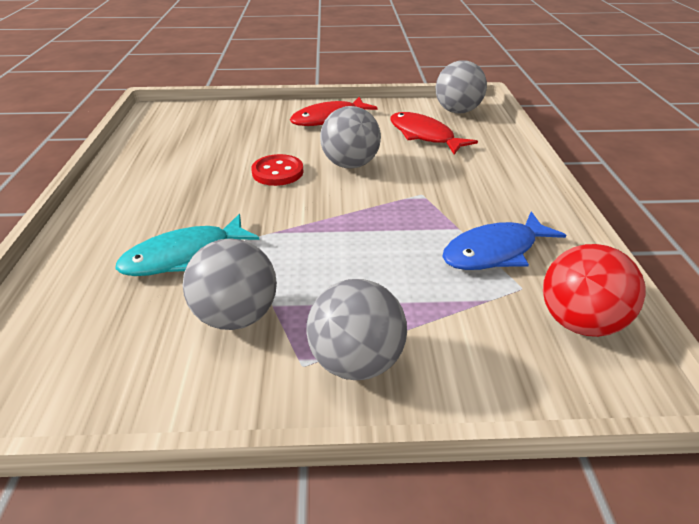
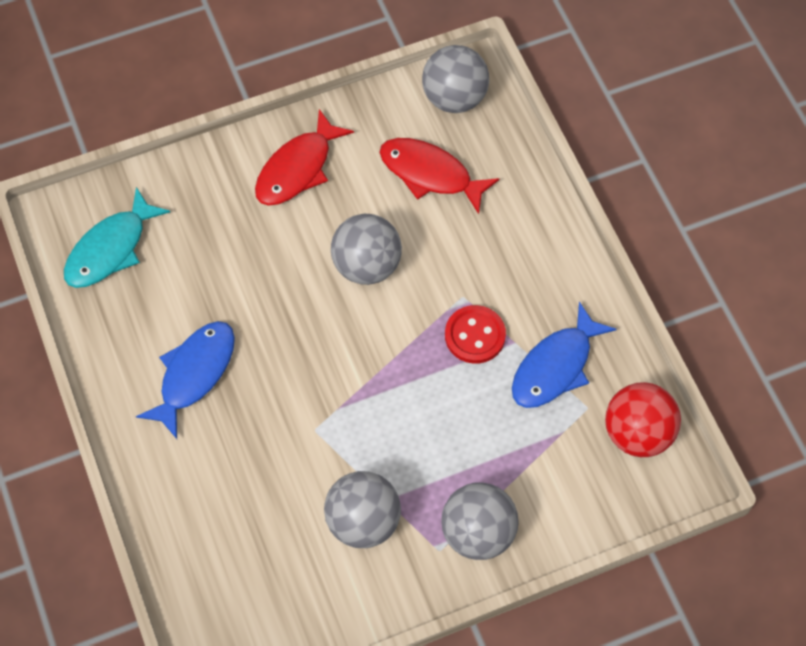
camera: 20 degrees left, 25 degrees up
turquoise fish [115,214,259,276] -> turquoise fish moved to [64,187,170,288]
red button [251,154,303,186] -> red button moved to [445,305,506,364]
none -> blue fish [136,321,235,439]

